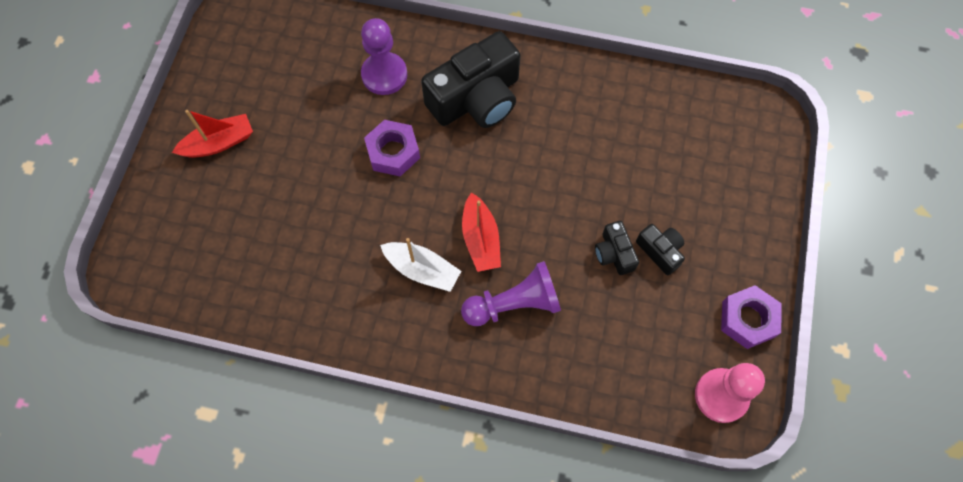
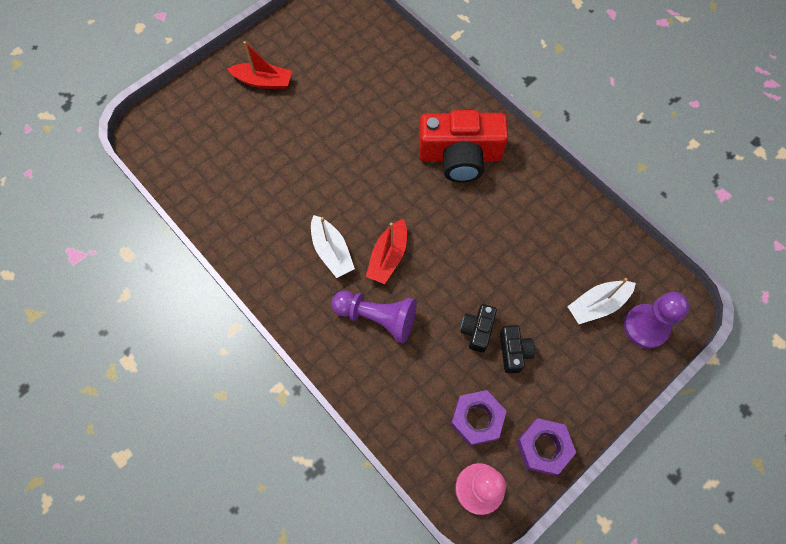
camera: 35 degrees right, 0 degrees up
purple pawn [361,18,407,95] -> purple pawn moved to [624,292,690,349]
purple nut [364,120,420,177] -> purple nut moved to [451,390,506,446]
black camera [421,31,521,128] -> red camera [419,110,508,183]
none -> white boat [567,278,636,324]

